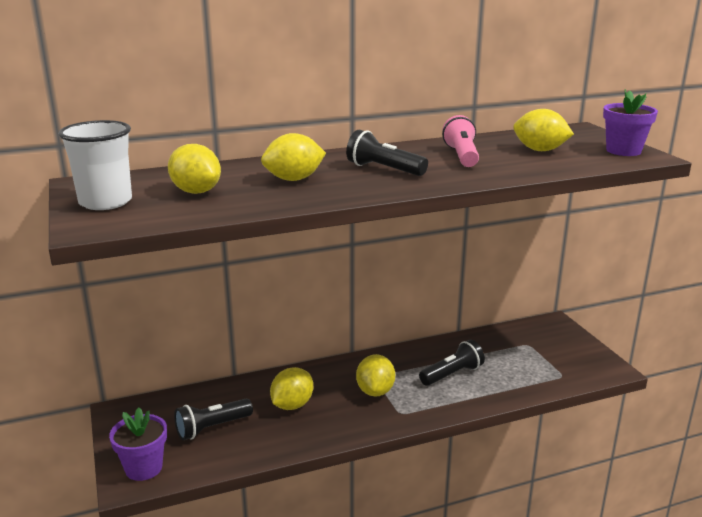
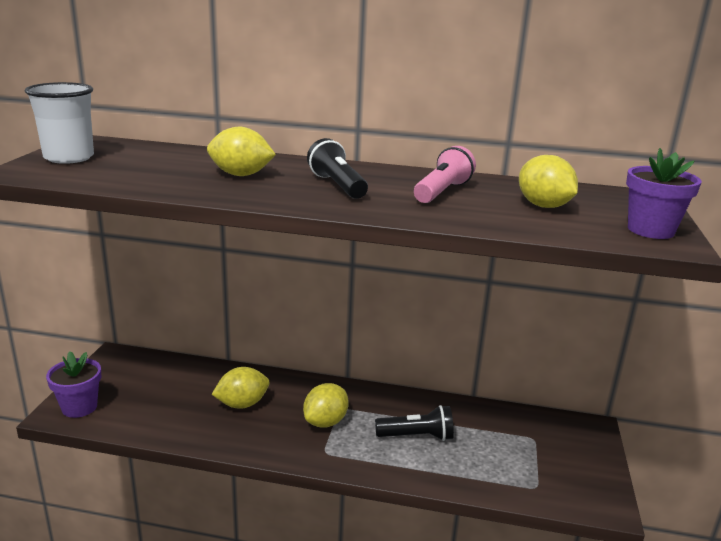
camera: 30 degrees right, 0 degrees up
yellow lemon [168,144,221,194] -> none
black flashlight [174,399,253,440] -> none

